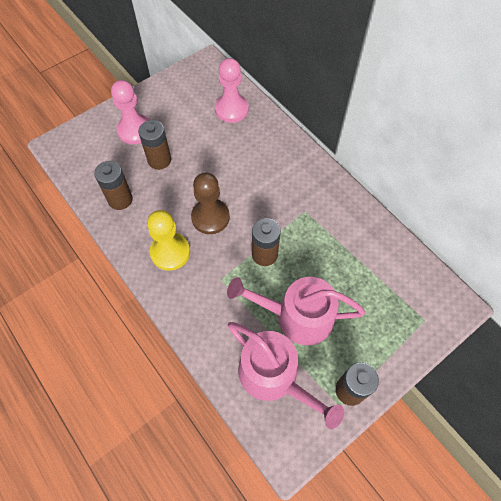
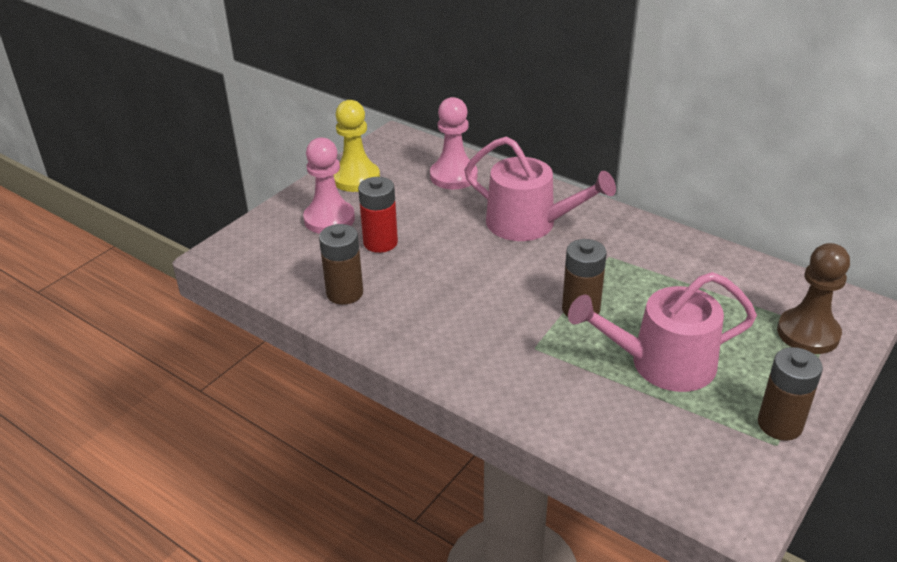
camera: 15 degrees left, 25 degrees down
brown battery [138,120,171,170] -> red battery [358,177,398,253]
yellow pawn [147,210,190,271] -> yellow pawn moved to [334,100,380,192]
brown pawn [191,172,230,234] -> brown pawn moved to [777,243,850,354]
pink watering can [227,322,344,429] -> pink watering can moved to [464,137,616,241]

